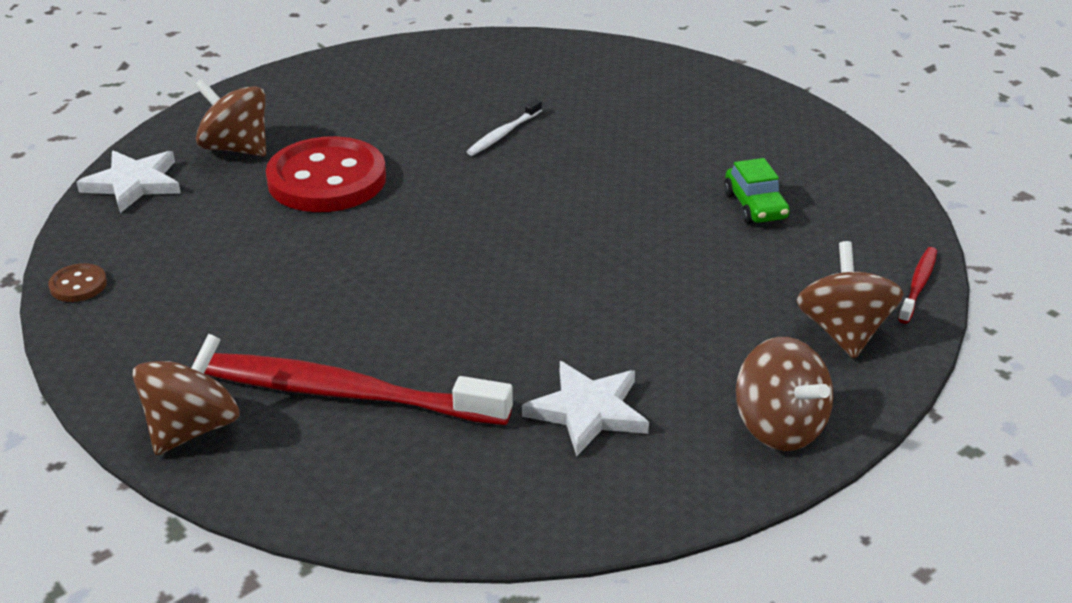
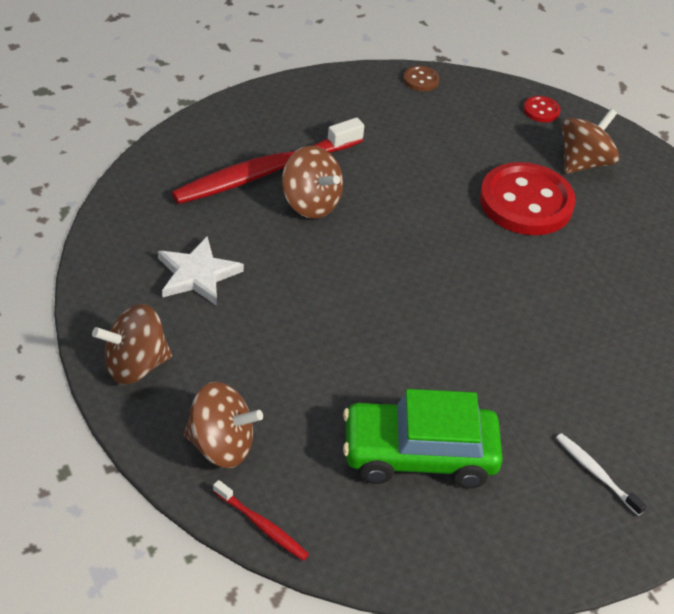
camera: 100 degrees right, 10 degrees up
white star [77,150,181,213] -> red button [523,96,560,122]
brown spinning top [132,333,240,455] -> brown spinning top moved to [282,146,343,219]
red toothbrush [193,353,513,425] -> red toothbrush turned 150 degrees counterclockwise [171,118,364,204]
white toothbrush [466,99,542,156] -> white toothbrush moved to [556,433,647,516]
green car [724,158,790,224] -> green car [343,389,503,489], size x1.91

